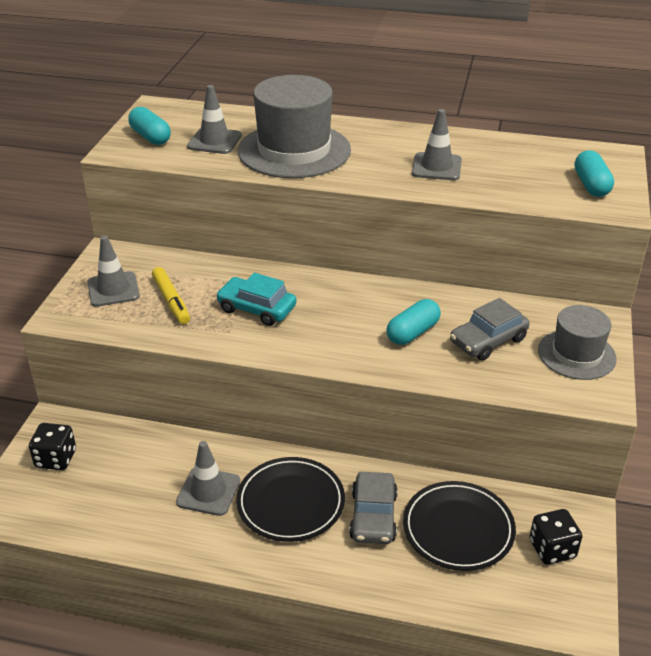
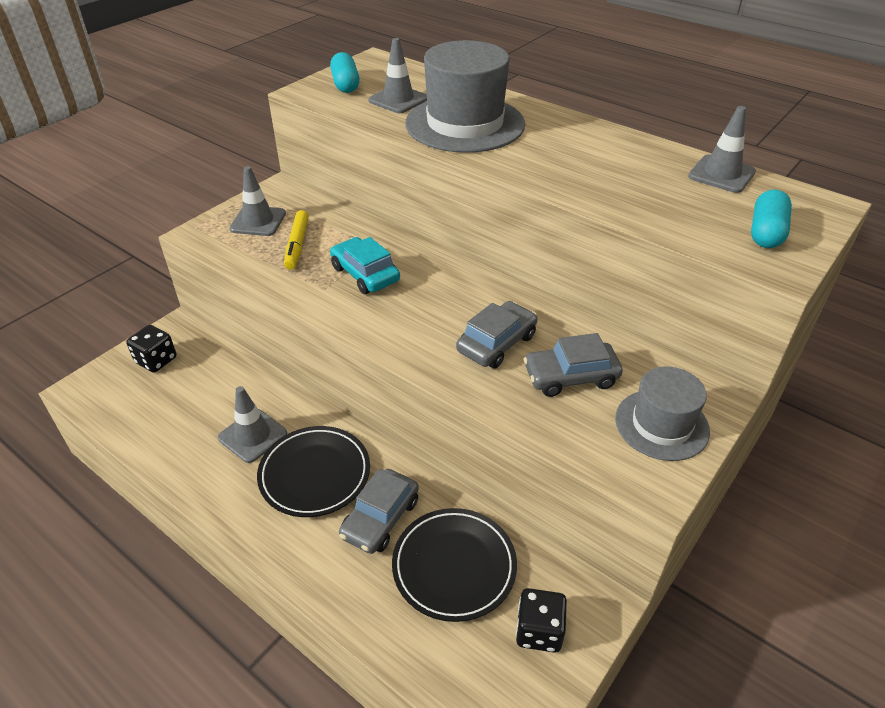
camera: 25 degrees right, 5 degrees up
turquoise capsule [387,299,441,345] -> grey car [456,301,538,369]
grey traffic cone [412,109,462,180] -> grey traffic cone moved to [688,106,756,193]

